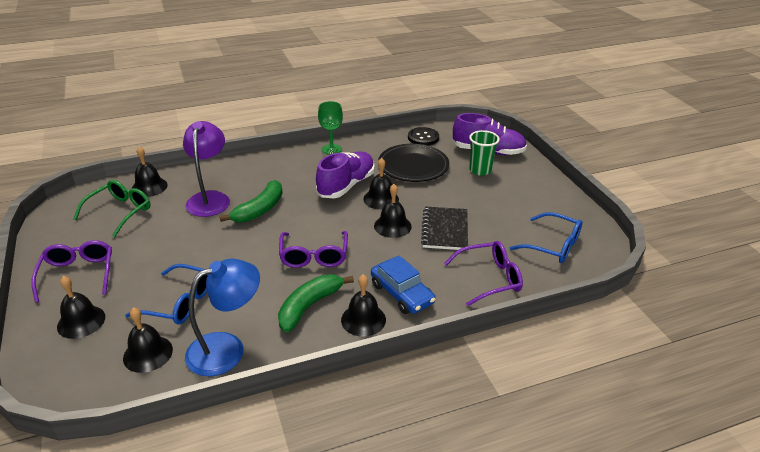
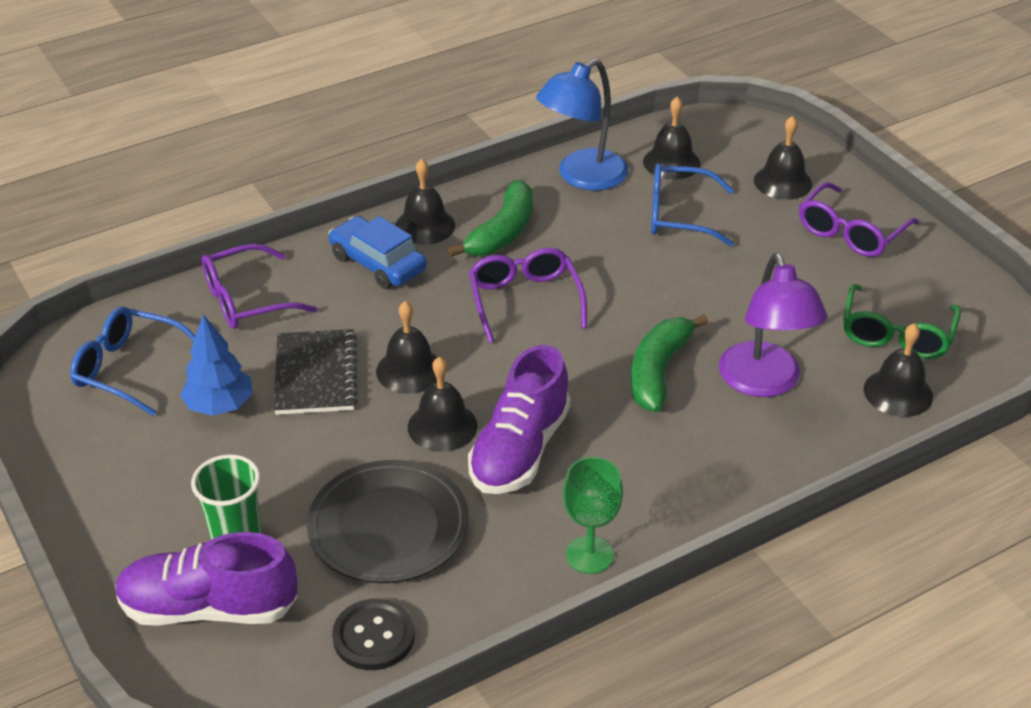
camera: 170 degrees right, 5 degrees up
purple glasses [31,240,112,303] -> purple glasses turned 60 degrees clockwise [799,182,918,257]
none -> blue tree [180,314,253,416]

